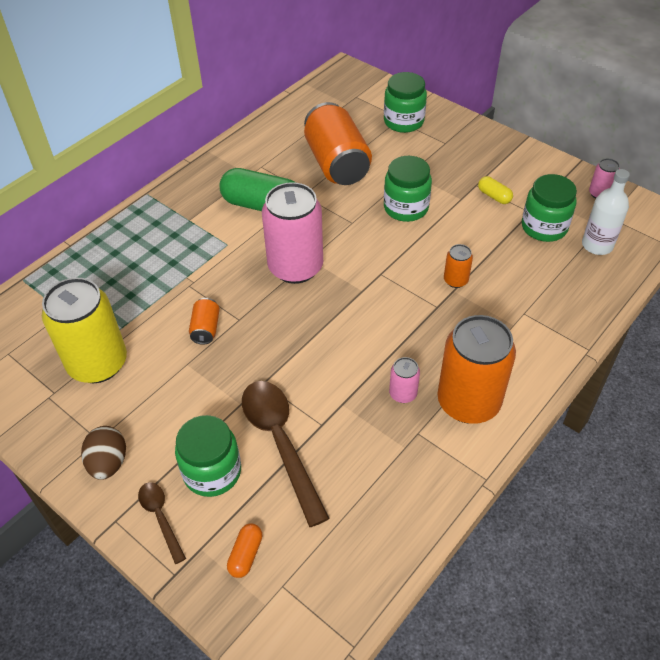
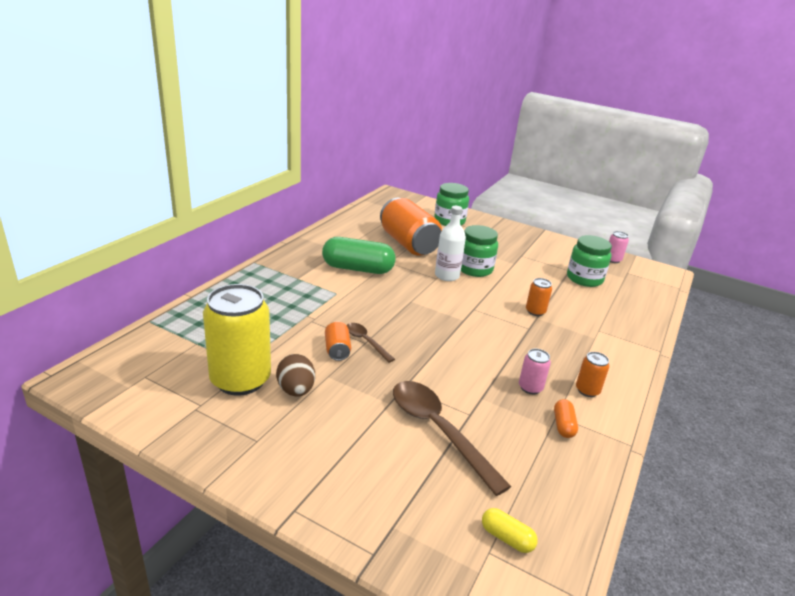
camera: 15 degrees left, 20 degrees down
brown egg [81,426,126,480] -> brown egg moved to [276,354,315,397]
brown spoon [138,482,186,564] -> brown spoon moved to [347,323,395,363]
green jar [175,415,241,497] -> none
orange capsule [227,524,262,578] -> orange capsule moved to [554,399,578,438]
pink can [262,182,323,284] -> none
orange can [437,315,516,424] -> orange can [576,352,610,397], size x0.44
yellow capsule [478,176,513,204] -> yellow capsule moved to [482,508,538,553]
white bottle [582,169,630,255] -> white bottle moved to [435,206,466,281]

